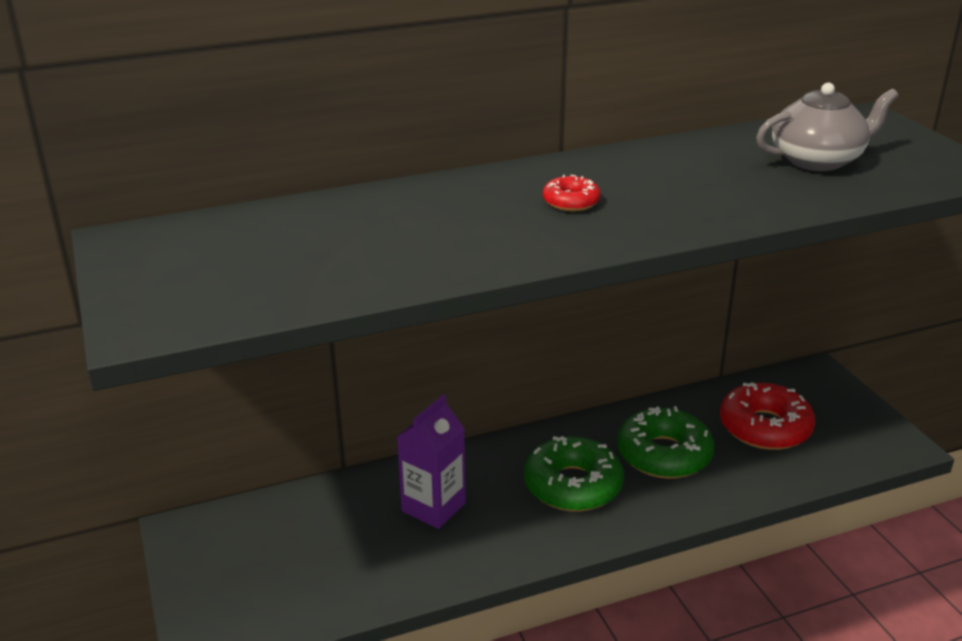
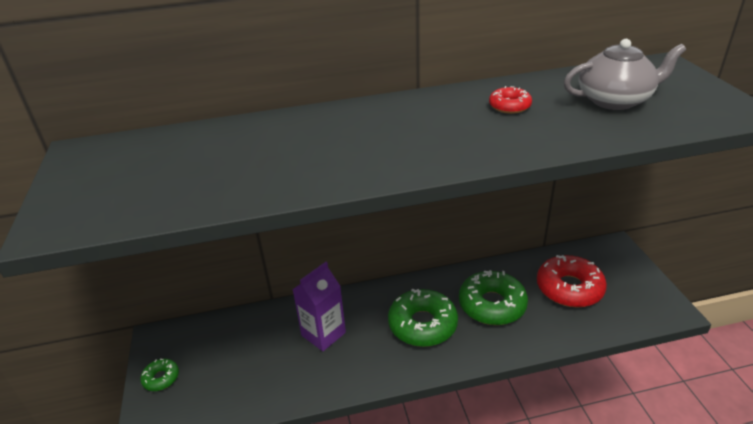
camera: 10 degrees right, 5 degrees up
red donut [543,175,601,211] -> red donut moved to [489,86,532,114]
none -> green donut [140,359,179,391]

